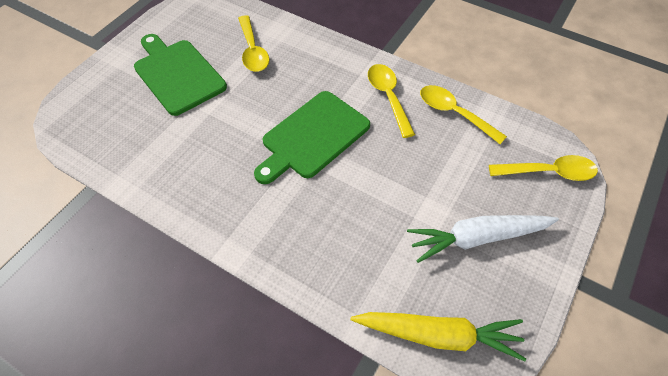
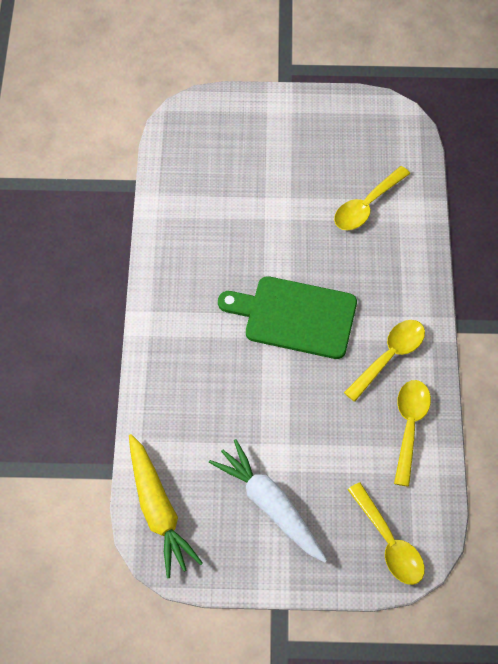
camera: 60 degrees right, 5 degrees up
green cutting board [134,34,227,116] -> none

